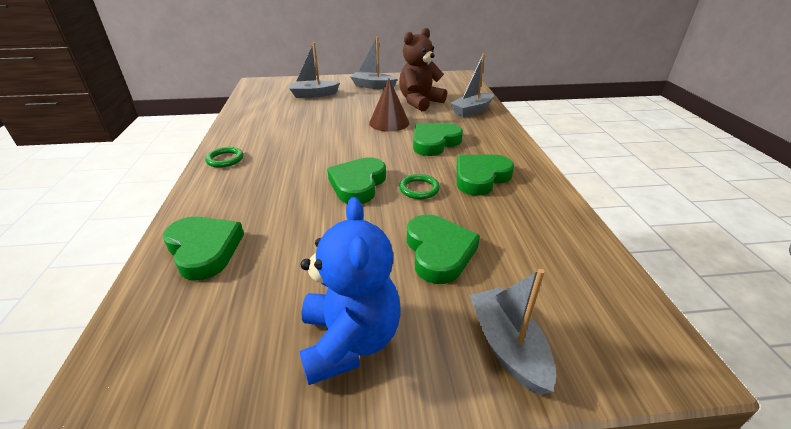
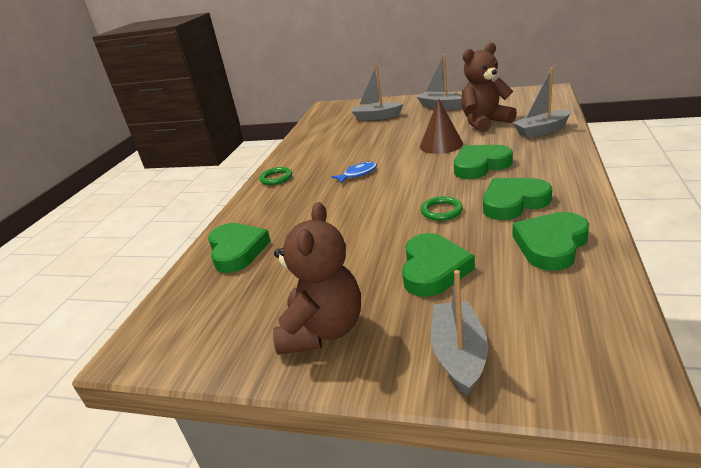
camera: 25 degrees right, 5 degrees down
blue teddy bear [299,197,400,385] -> brown teddy bear [273,202,361,355]
green heart [327,157,386,204] -> green heart moved to [512,212,589,271]
none -> blue fish [331,161,377,184]

